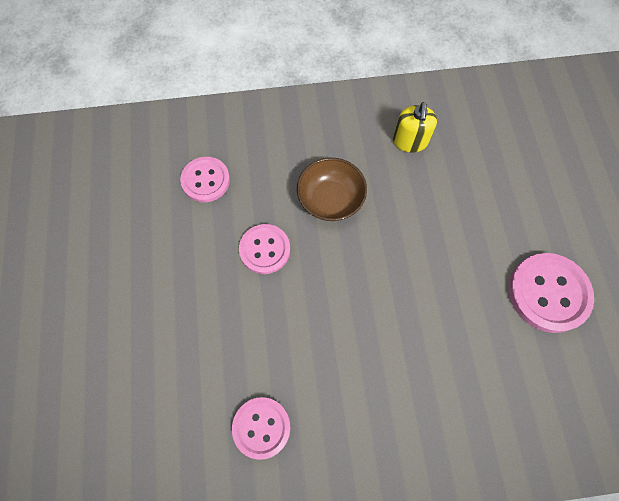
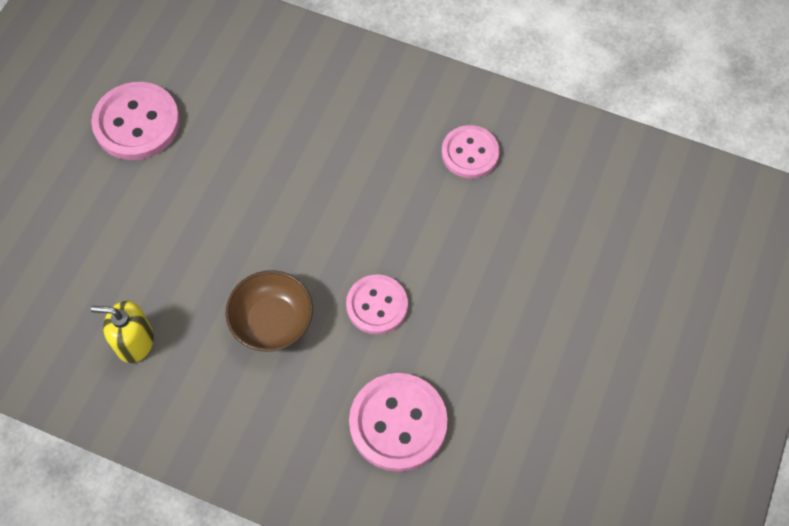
camera: 150 degrees left, 5 degrees down
pink button [180,157,230,202] -> pink button [349,373,448,472], size x1.51
yellow soap dispenser [393,102,437,153] -> yellow soap dispenser turned 120 degrees counterclockwise [91,301,154,363]

